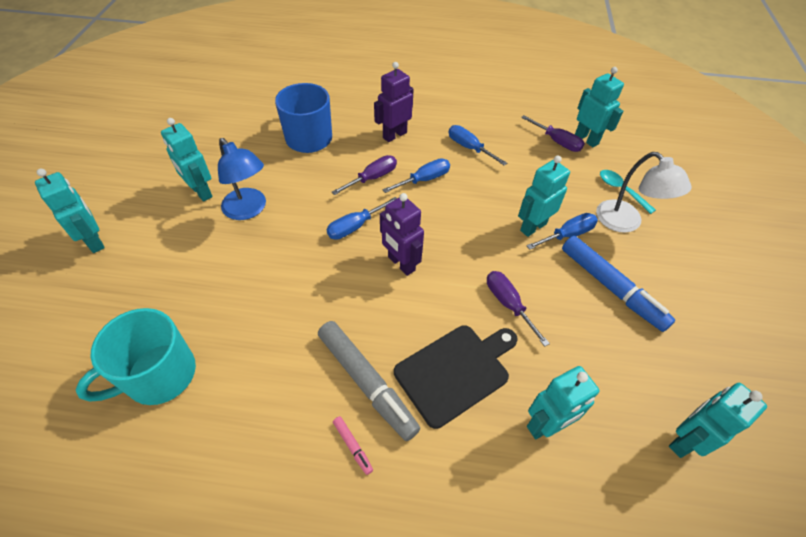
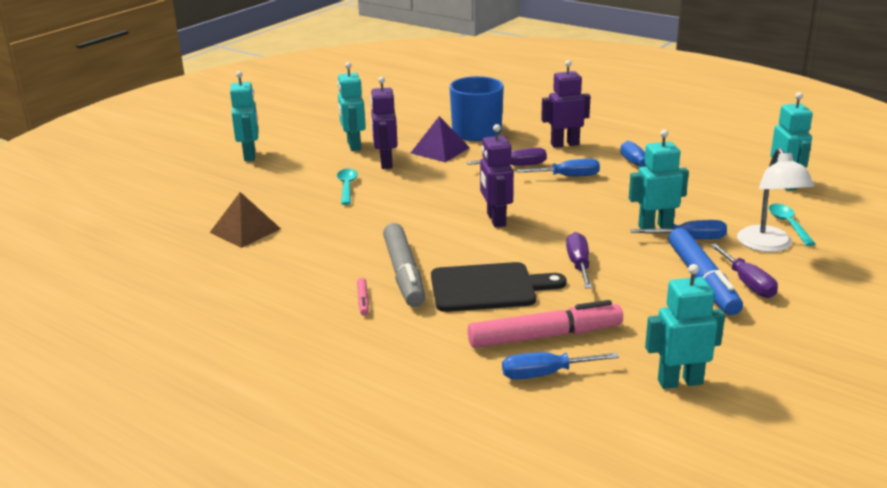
camera: 30 degrees right, 25 degrees down
turquoise mug [76,308,196,405] -> brown pyramid [210,192,281,248]
blue lamp [218,138,266,220] -> purple robot [370,77,398,169]
blue screwdriver [327,197,397,240] -> blue screwdriver moved to [502,352,619,379]
purple screwdriver [521,115,585,152] -> purple screwdriver moved to [710,243,778,298]
turquoise robot [527,366,599,439] -> pink marker [468,300,623,348]
none -> turquoise spoon [337,169,358,205]
none -> purple pyramid [411,116,470,163]

